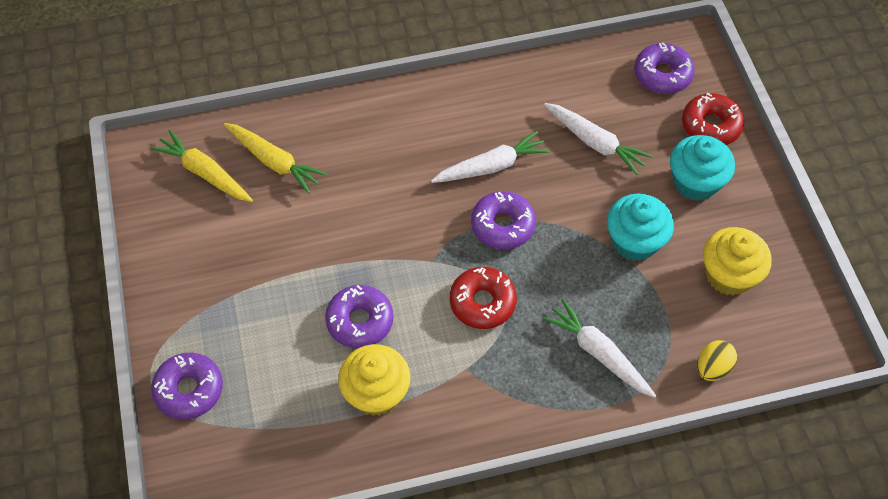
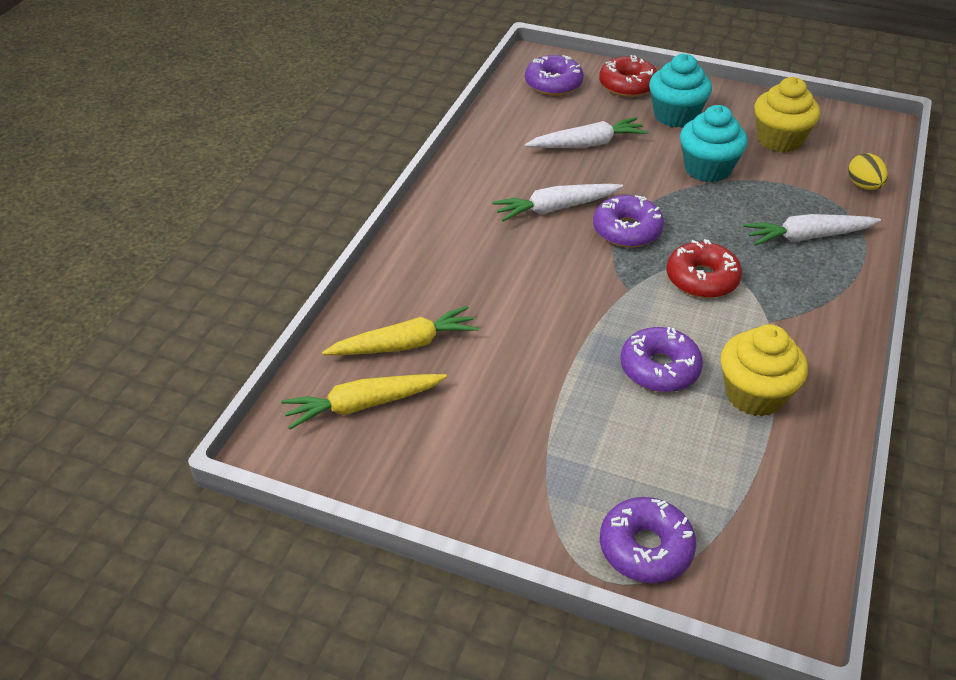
camera: 55 degrees left, 15 degrees down
white carrot [431,130,550,183] -> white carrot turned 120 degrees counterclockwise [492,184,623,221]

